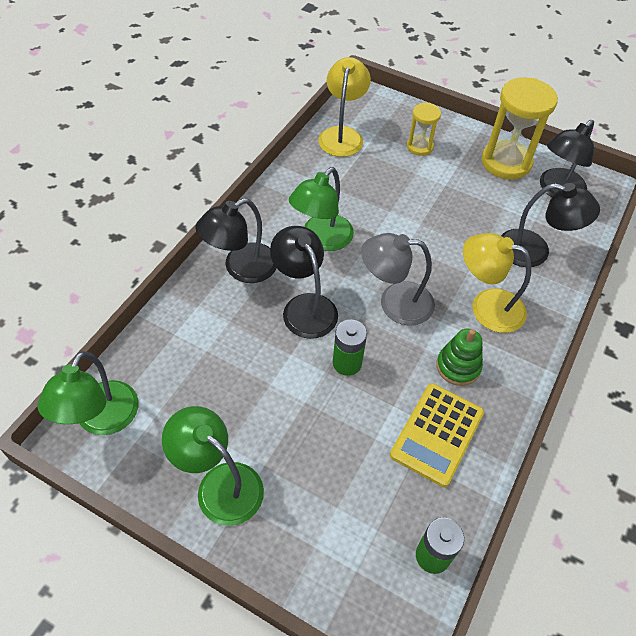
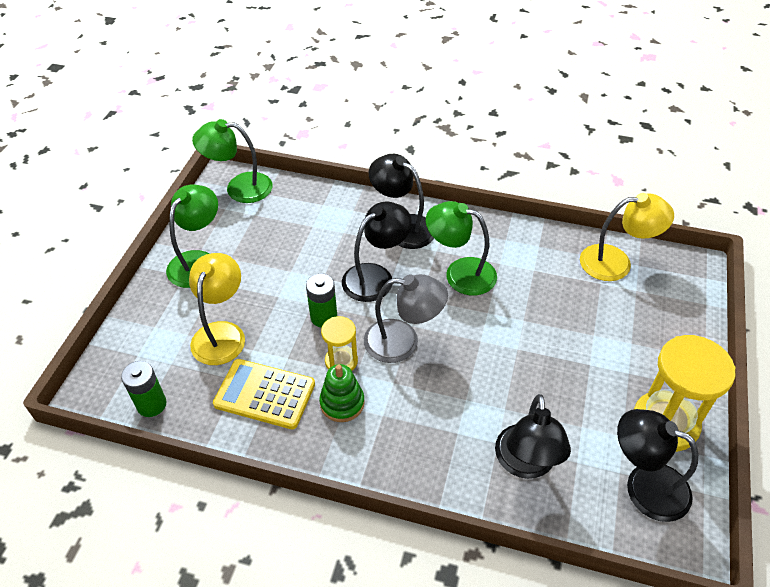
camera: 80 degrees right, 5 degrees down
grey lamp [361,233,435,326] -> grey lamp turned 105 degrees clockwise [364,274,448,363]
yellow hourglass [407,103,441,156] -> yellow hourglass moved to [321,316,358,371]
yellow lamp [463,233,531,333] -> yellow lamp moved to [189,253,245,365]

